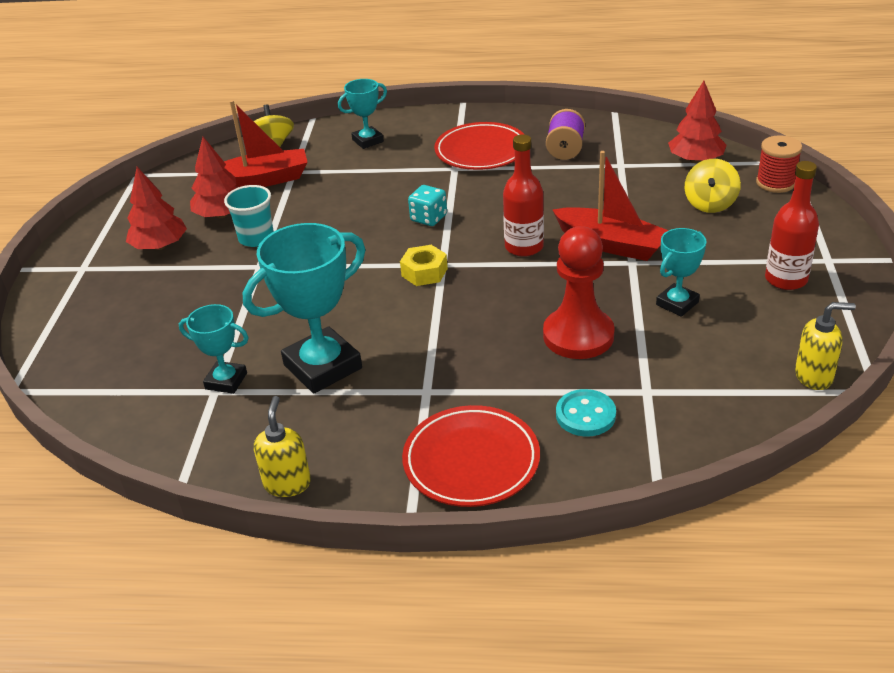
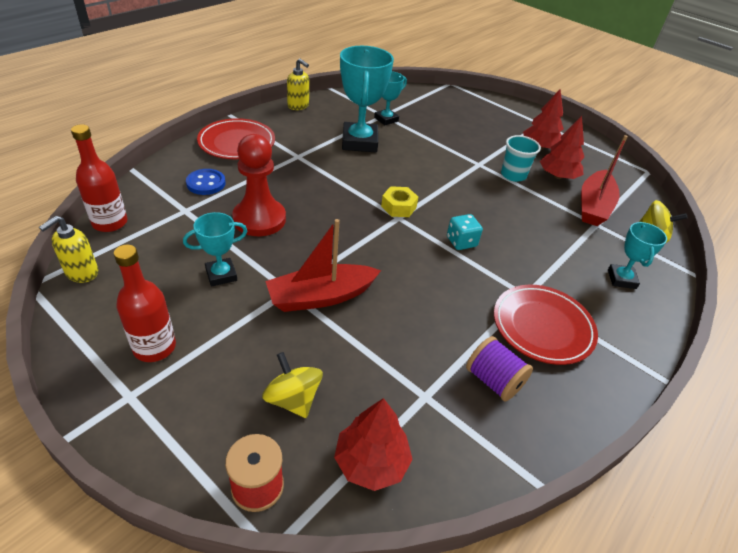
camera: 120 degrees right, 5 degrees up
red bottle [503,134,544,257] -> red bottle moved to [71,124,127,232]
turquoise button [556,389,616,436] -> blue button [186,169,226,195]
turquoise trophy [656,228,706,317] -> turquoise trophy turned 75 degrees clockwise [183,212,247,287]

